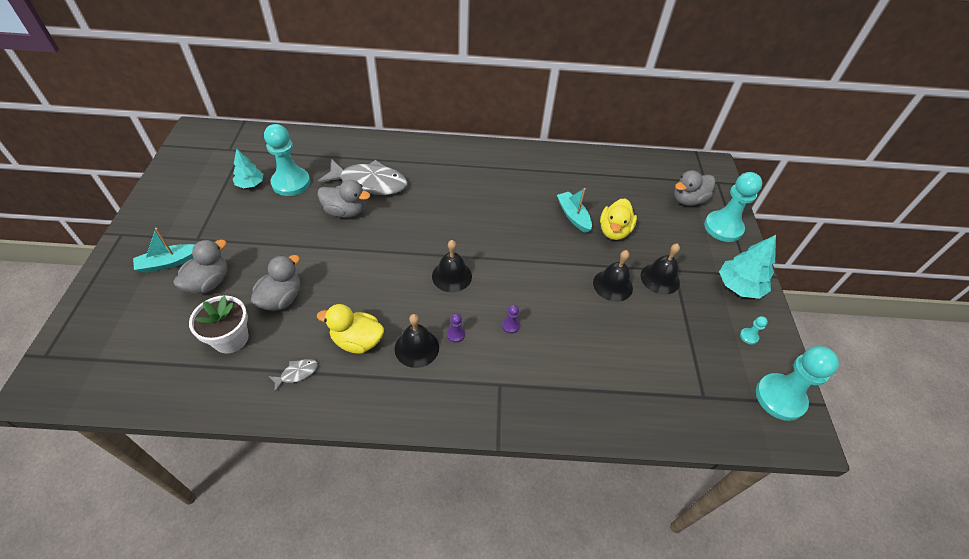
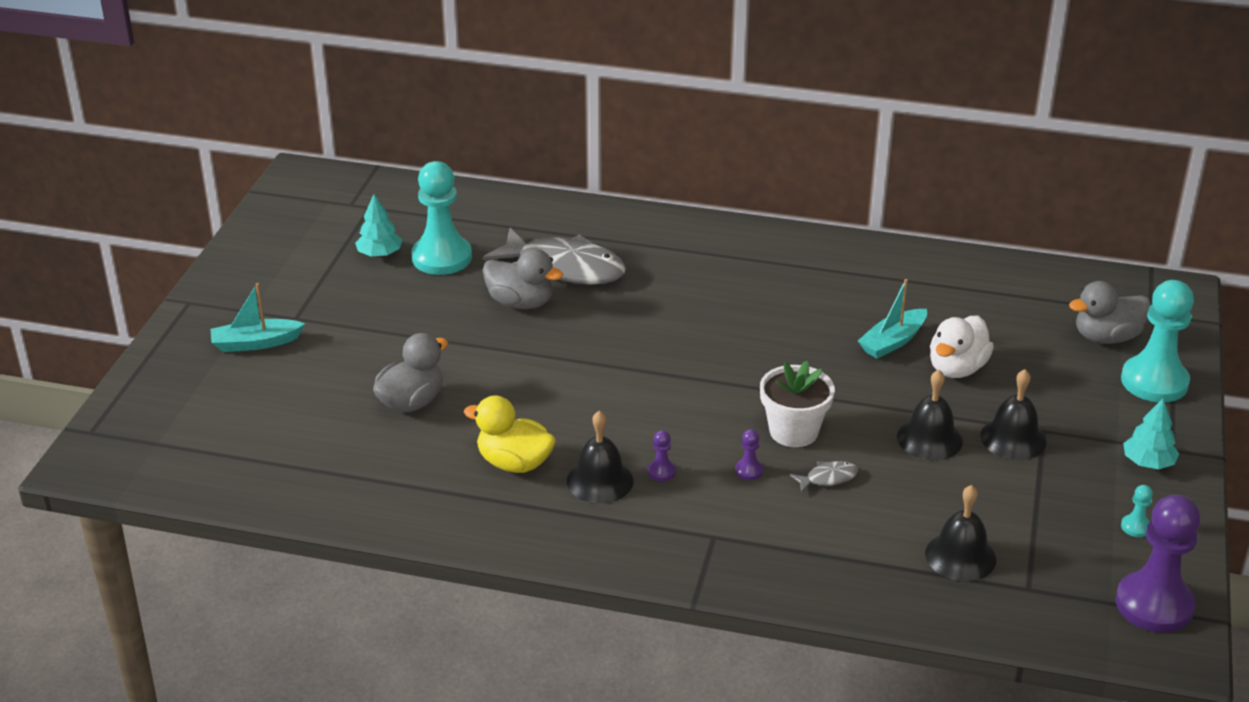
camera: 15 degrees right, 15 degrees down
grey duck [174,240,228,294] -> none
white flower pot [189,295,249,353] -> white flower pot moved to [760,361,835,447]
grey fish [268,359,318,392] -> grey fish moved to [790,461,858,493]
black bell [432,240,472,292] -> black bell moved to [925,485,996,581]
turquoise boat [557,188,592,233] -> turquoise boat turned 120 degrees counterclockwise [858,279,927,359]
yellow duck [600,199,637,240] -> white duck [930,316,994,378]
turquoise tree [719,235,776,299] -> turquoise tree [1123,398,1179,469], size x0.65
turquoise pawn [756,346,839,421] -> purple pawn [1115,495,1200,633]

